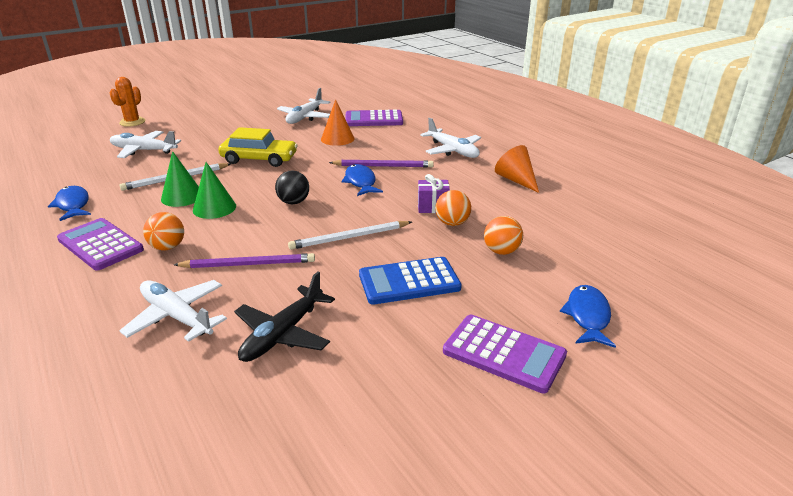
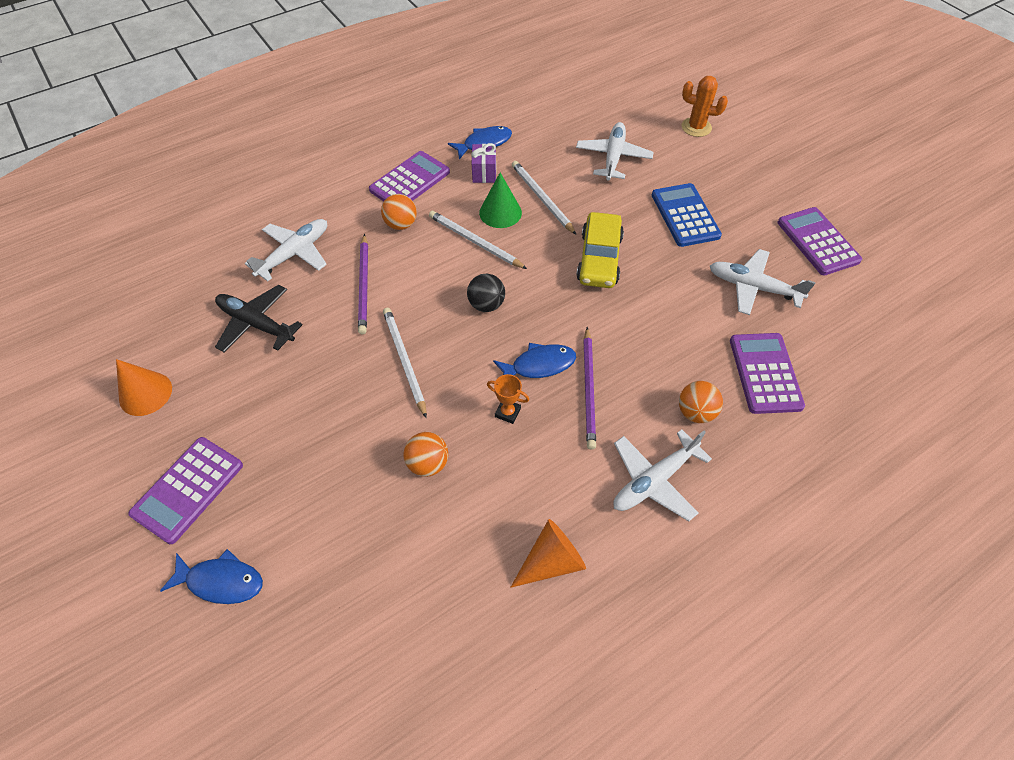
camera: 90 degrees right, 25 degrees up
green cone [193,162,236,219] -> white pencil [429,211,527,269]
orange cone [321,100,355,146] -> orange cone moved to [116,359,172,416]
blue calculator [359,257,462,305] -> blue calculator moved to [652,183,722,247]
purple gift [418,174,450,213] -> purple gift moved to [471,143,496,183]
orange ball [484,216,523,255] -> orange ball moved to [679,381,723,423]
none -> orange trophy [487,374,529,424]
none -> purple calculator [778,207,862,276]

